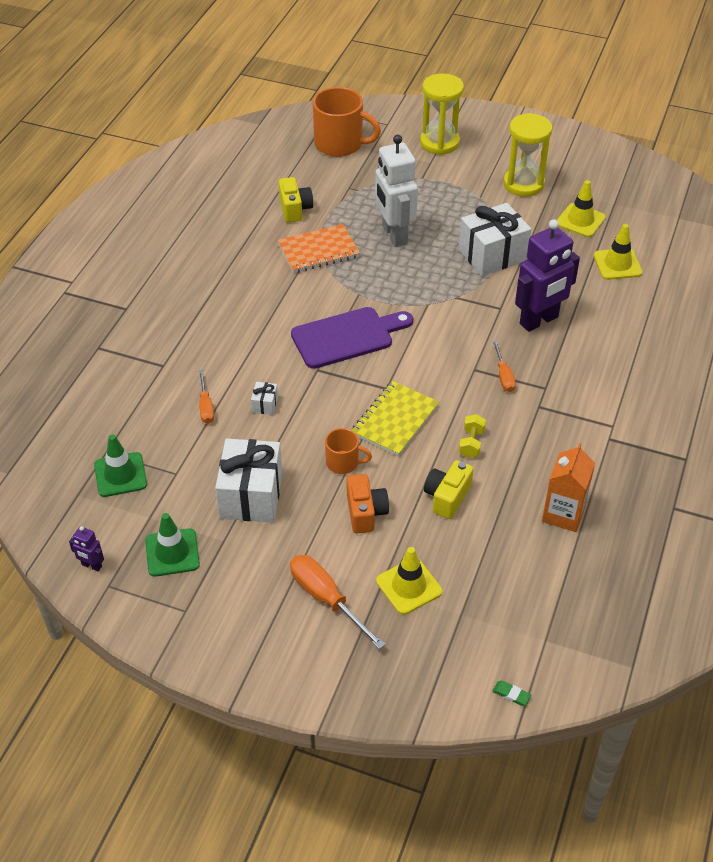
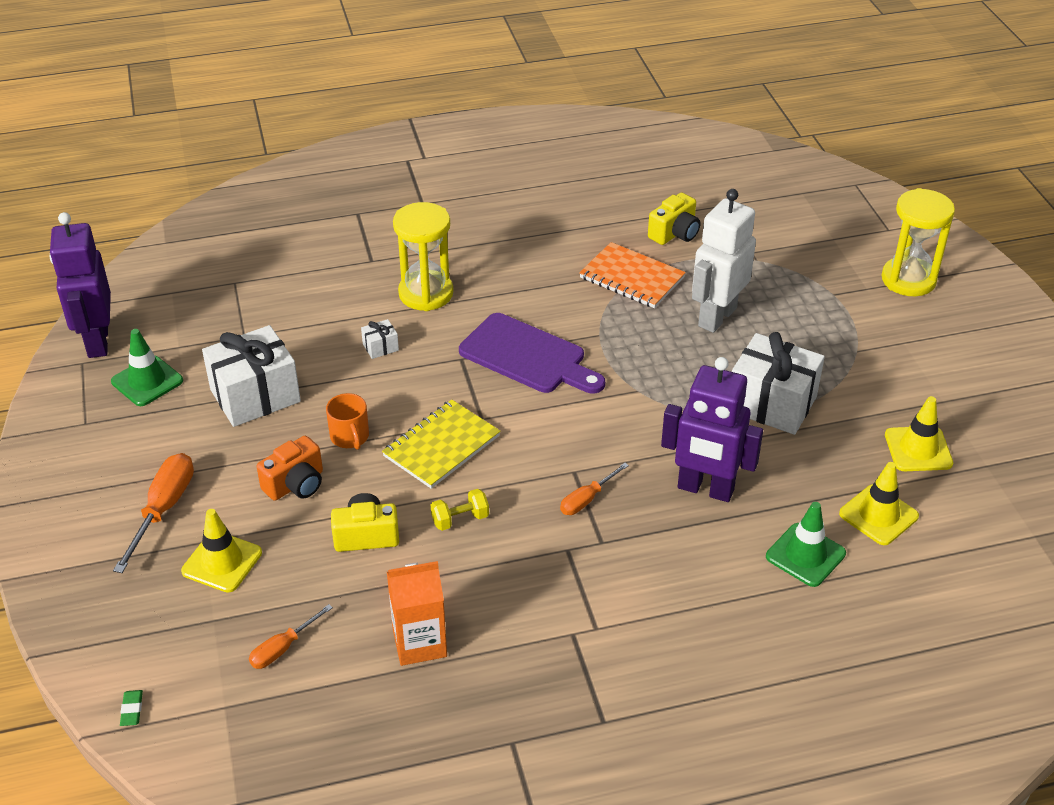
camera: 55 degrees right, 5 degrees down
purple robot [69,526,104,571] -> purple robot [49,212,111,358], size x2.35
green traffic cone [94,434,147,497] -> green traffic cone moved to [766,502,846,587]
orange screwdriver [199,370,214,424] -> orange screwdriver moved to [249,604,333,669]
orange mug [313,87,381,157] -> none
yellow notebook [352,381,439,456] -> yellow notebook turned 45 degrees counterclockwise [382,399,500,489]
yellow hourglass [503,113,552,197] -> yellow hourglass moved to [393,202,453,311]

